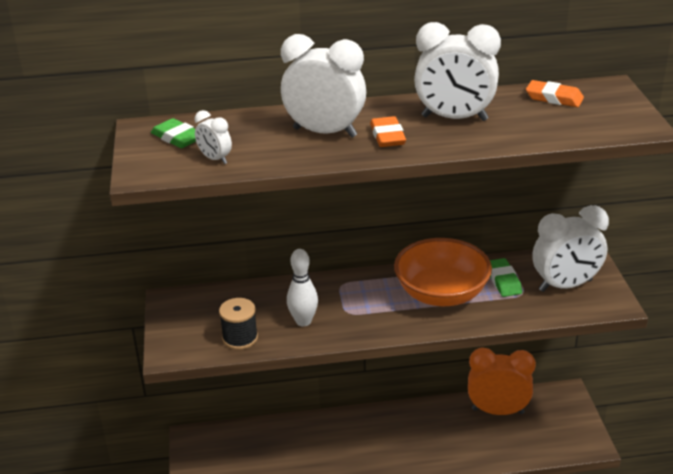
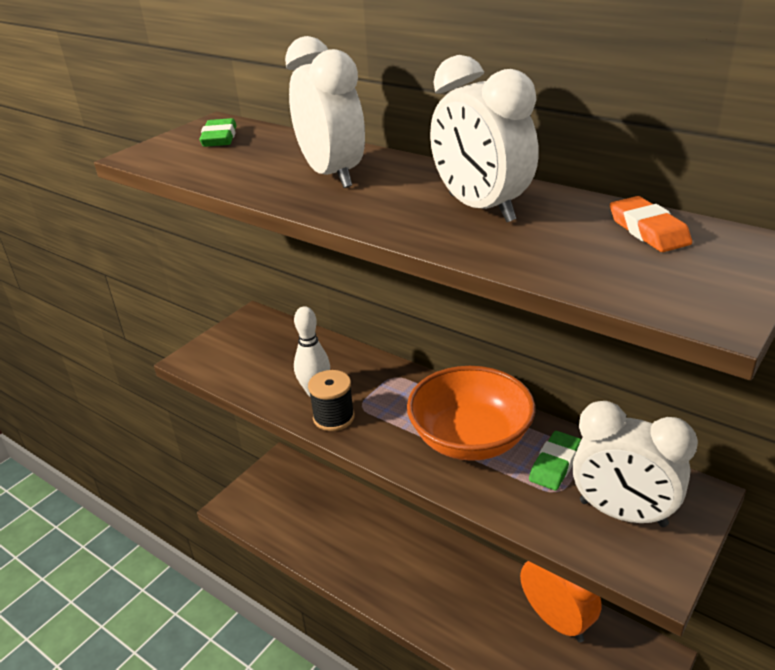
camera: 45 degrees right, 0 degrees up
white clock [195,110,232,164] -> none
black spool [219,298,258,350] -> black spool moved to [308,370,355,431]
orange eraser [370,116,406,147] -> none

